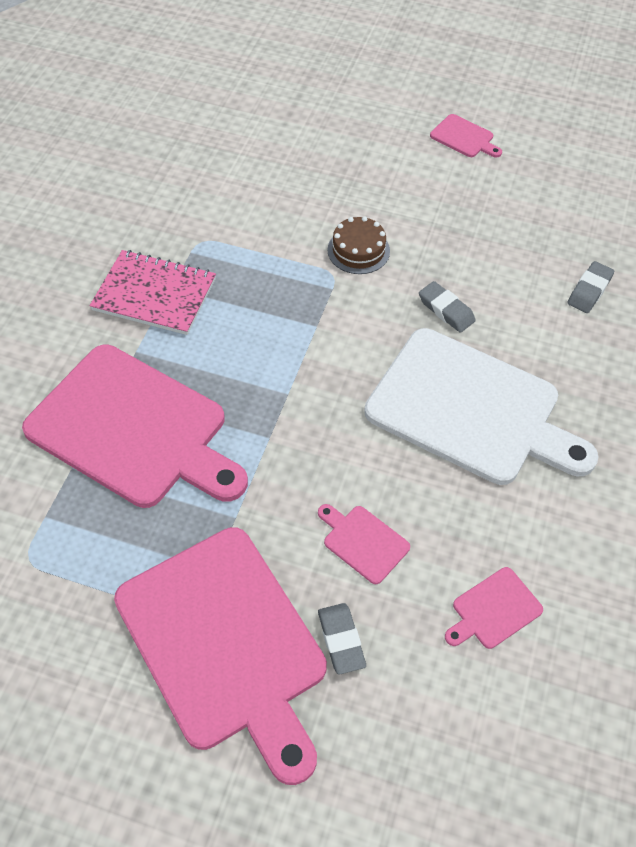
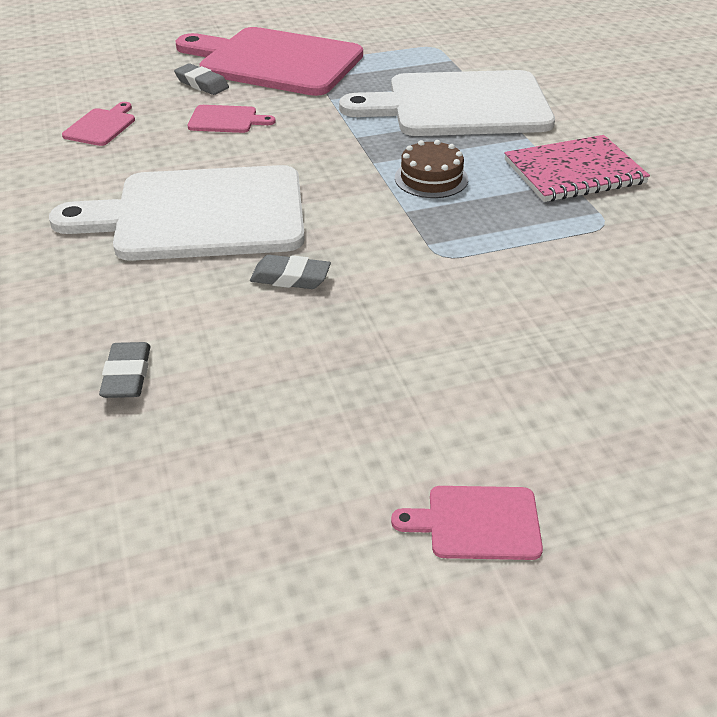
camera: 145 degrees right, 15 degrees down
pink cutting board [22,345,248,508] -> white cutting board [339,70,555,136]
brown cake [327,216,390,274] -> brown cake moved to [395,140,468,198]

